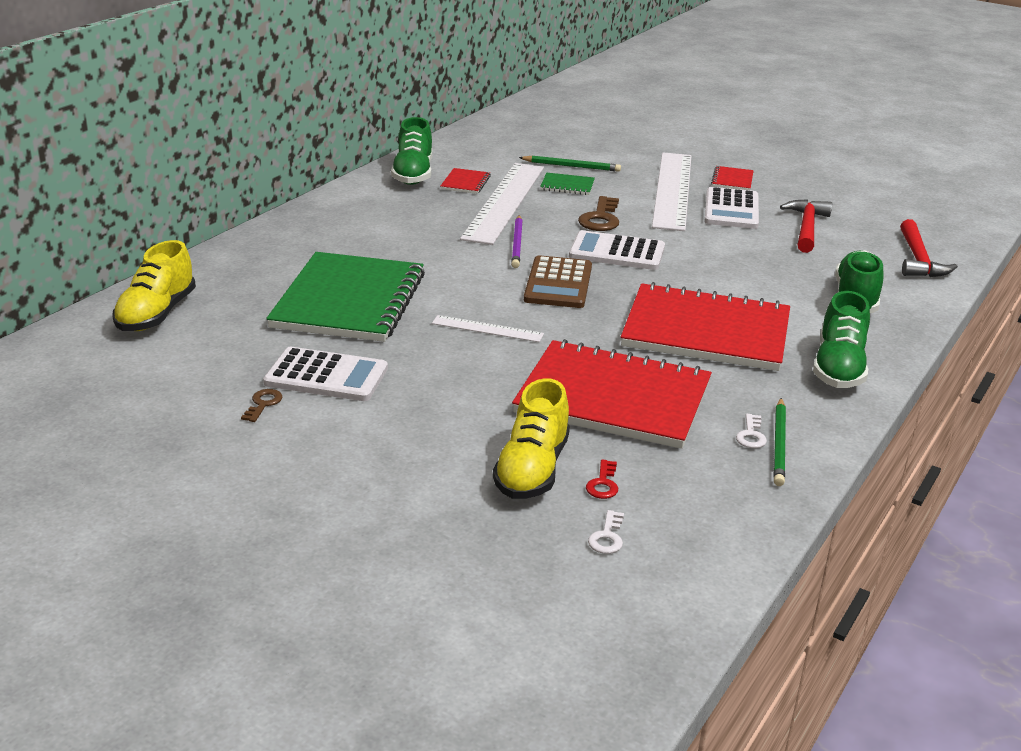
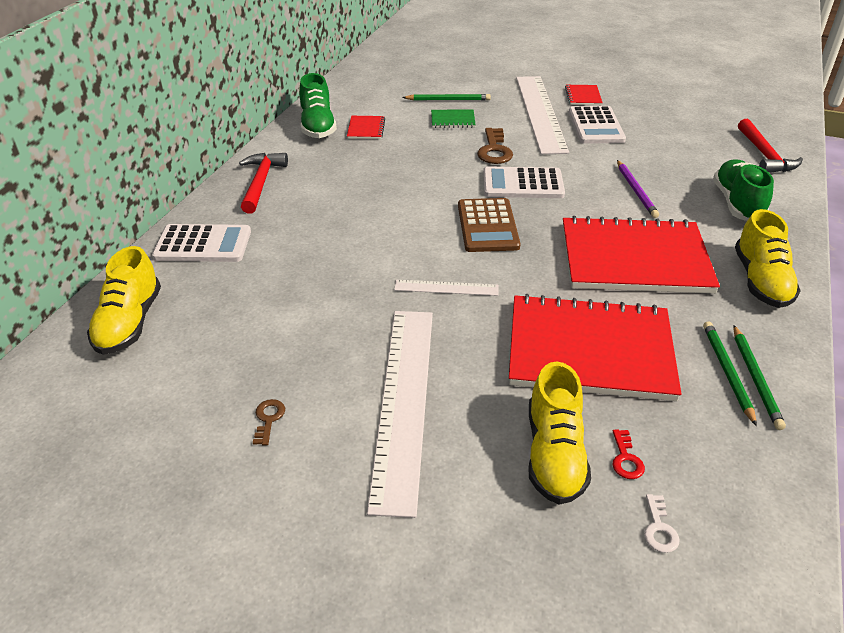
camera: 10 degrees left, 10 degrees up
white calculator [263,347,388,401] -> white calculator moved to [152,224,251,262]
green notebook [266,252,425,342] -> none
white ruler [460,163,544,245] -> white ruler moved to [367,311,433,518]
purple pencil [511,215,523,268] -> purple pencil moved to [617,160,659,218]
white key [736,414,767,448] -> green pencil [703,321,757,426]
red hammer [780,199,832,253] -> red hammer moved to [239,153,288,214]
green shoe [813,291,870,388] -> yellow shoe [735,209,801,308]

